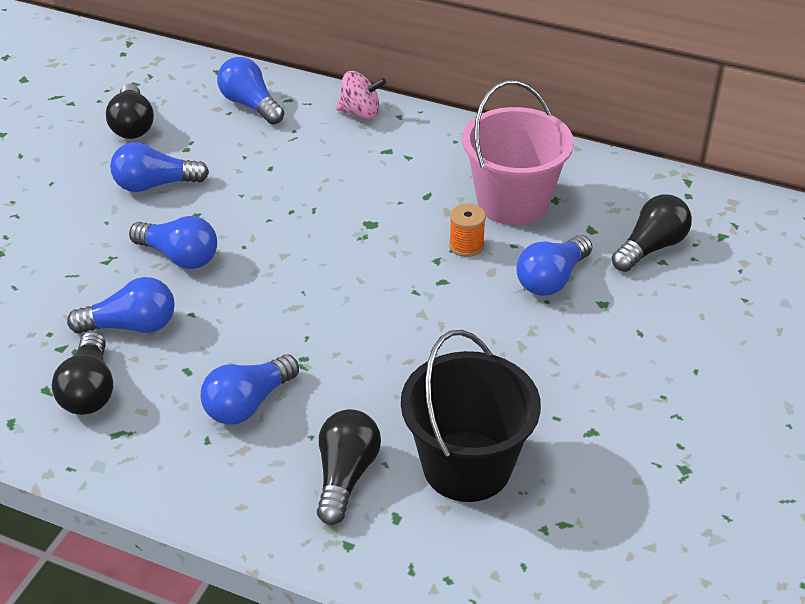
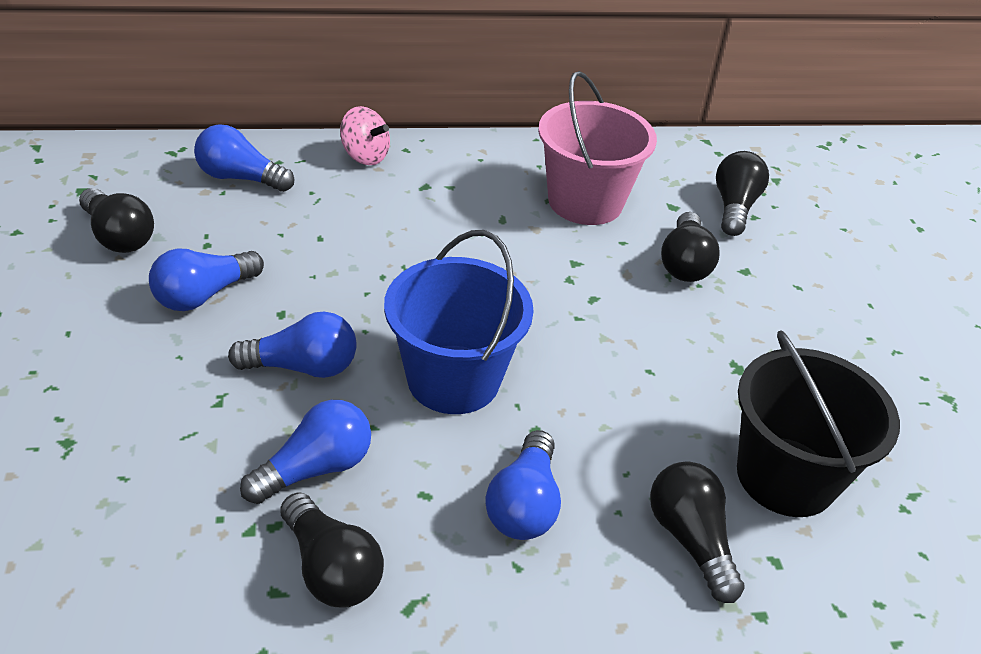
camera: 35 degrees left, 0 degrees up
pink spinning top [336,71,386,119] -> pink spinning top turned 60 degrees clockwise [340,106,390,165]
orange spool [449,204,486,257] -> none
blue light bulb [517,235,592,296] -> black light bulb [661,212,720,282]
none -> blue bucket [384,230,534,414]

